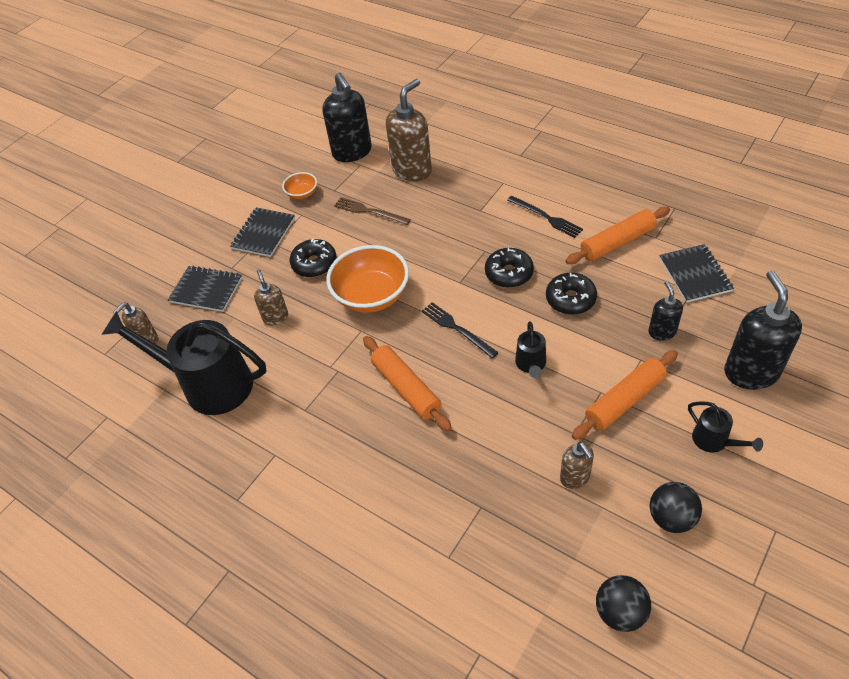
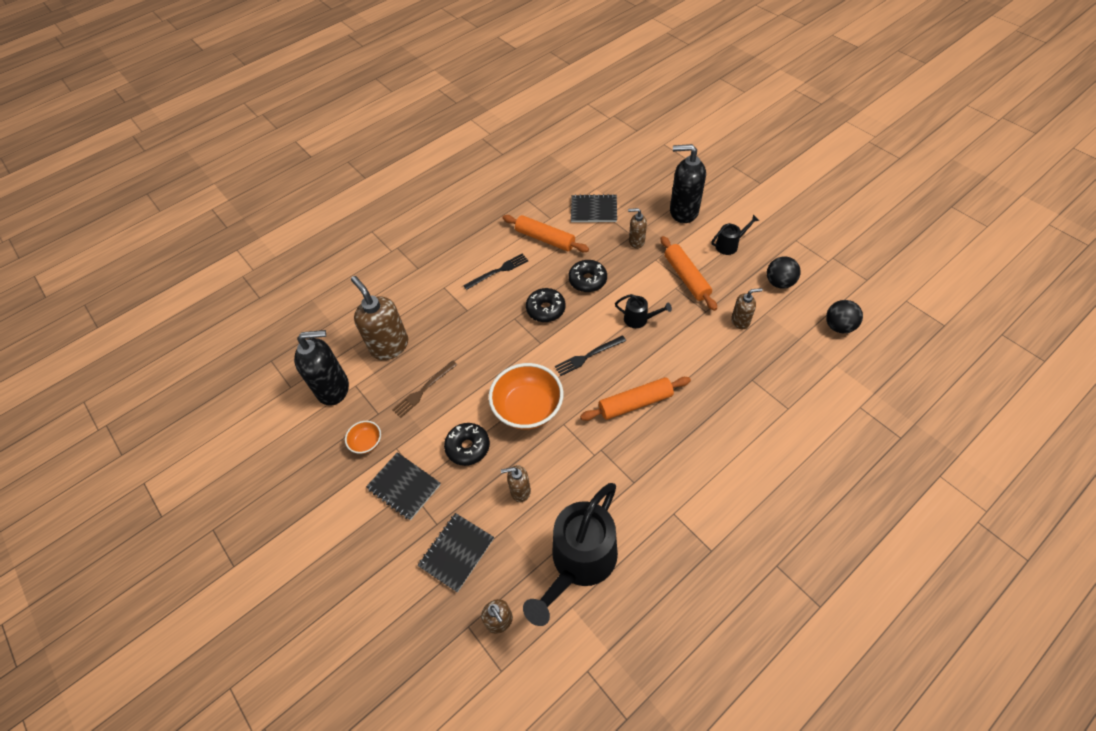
camera: 75 degrees left, 5 degrees up
orange rolling pin [565,207,670,264] -> orange rolling pin turned 45 degrees counterclockwise [502,215,589,252]
black soap dispenser [648,281,683,341] -> brown soap dispenser [628,208,647,249]

